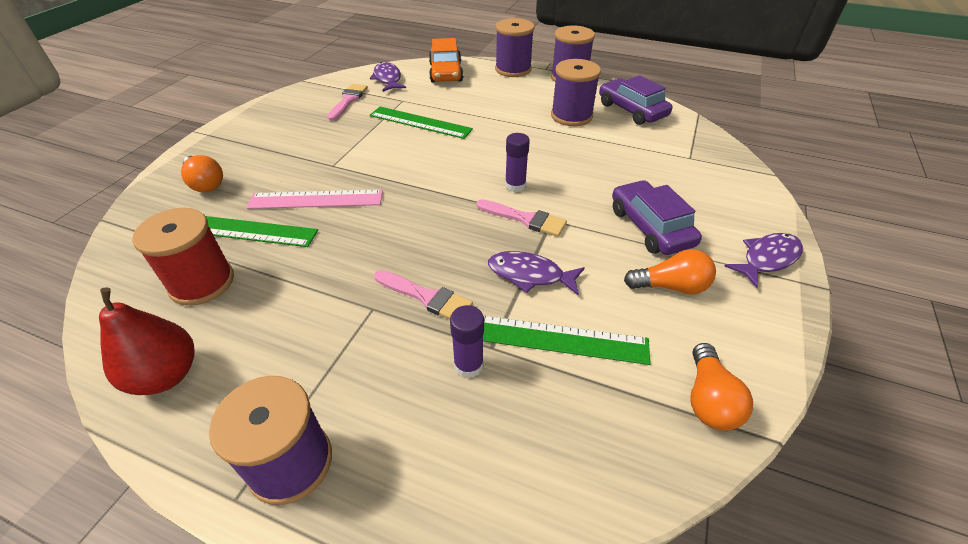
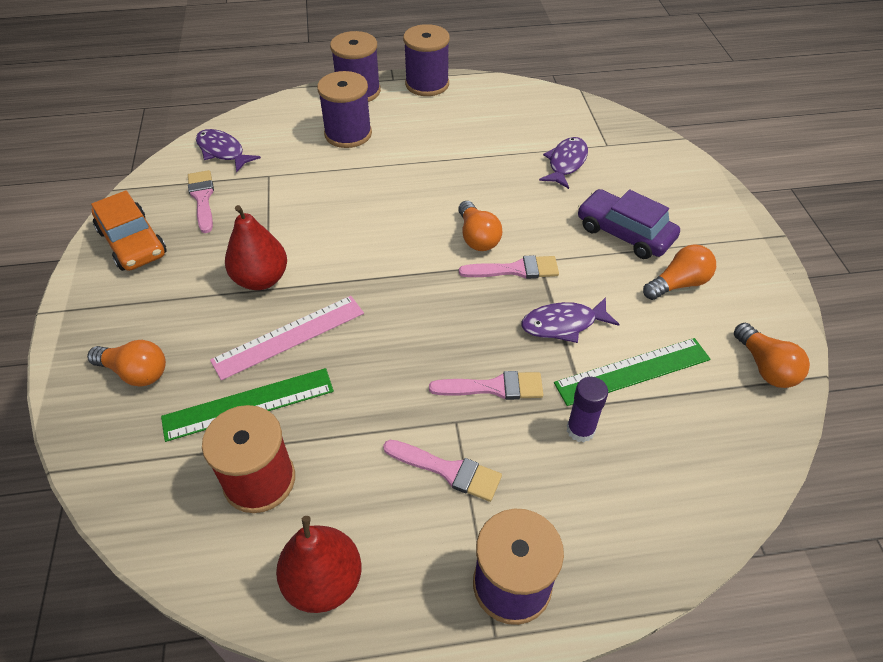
camera: 30 degrees left, 5 degrees up
green ruler [370,107,473,139] -> none
orange car [429,38,463,83] -> orange car moved to [91,190,167,271]
purple glue stick [505,133,530,192] -> orange light bulb [458,201,502,251]
purple spool [551,59,601,126] -> purple spool moved to [317,71,372,148]
purple car [599,75,672,125] -> none
purple fish [725,233,803,288] -> purple fish moved to [539,137,588,189]
none -> red pear [225,205,287,290]
none -> pink brush [383,440,502,502]

